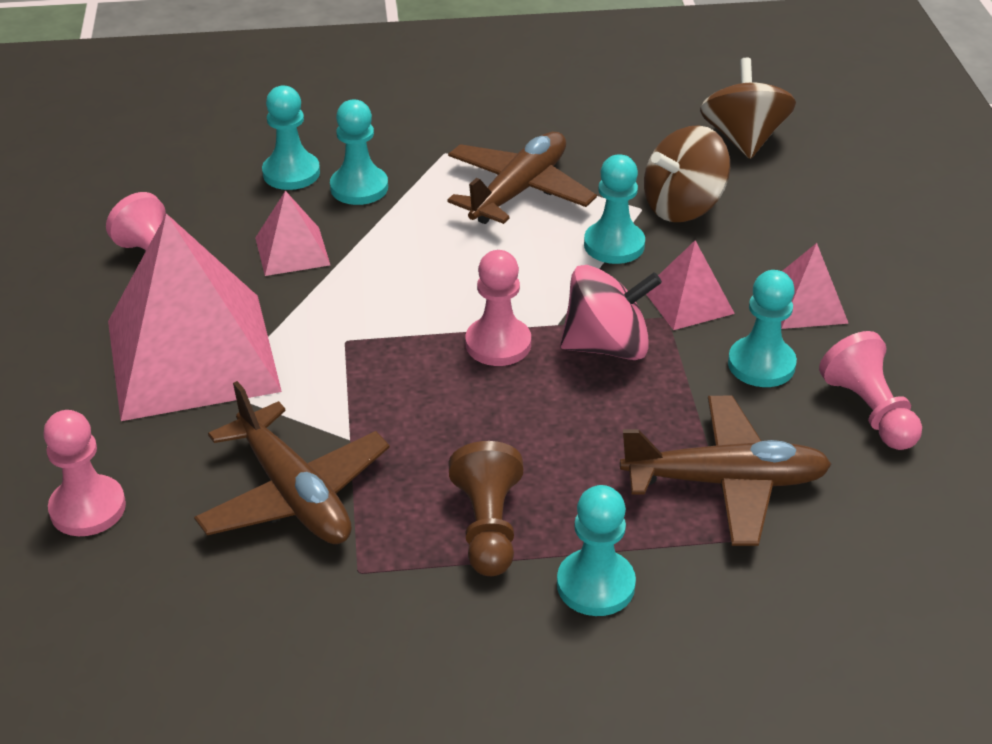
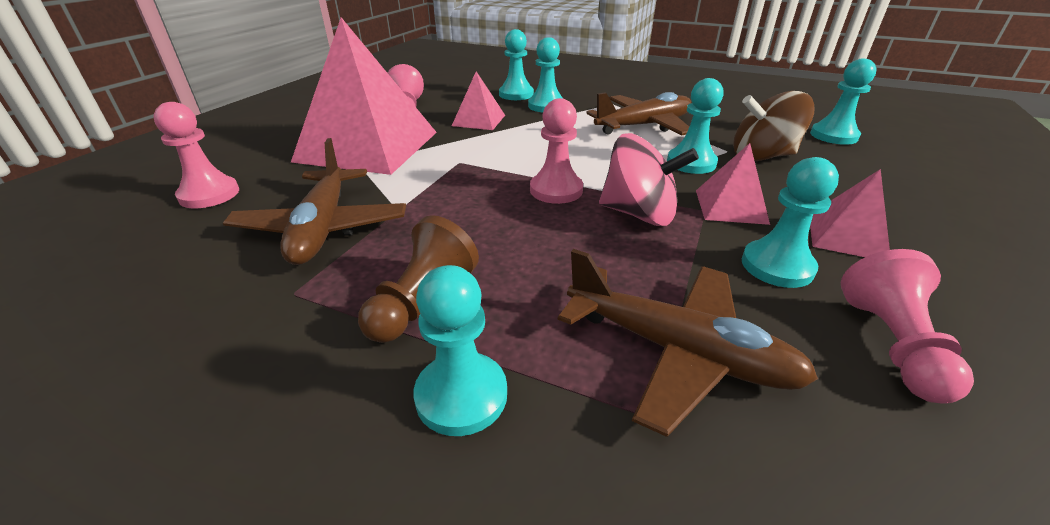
camera: 30 degrees right, 5 degrees down
brown spinning top [700,58,796,159] -> turquoise pawn [810,58,877,145]

